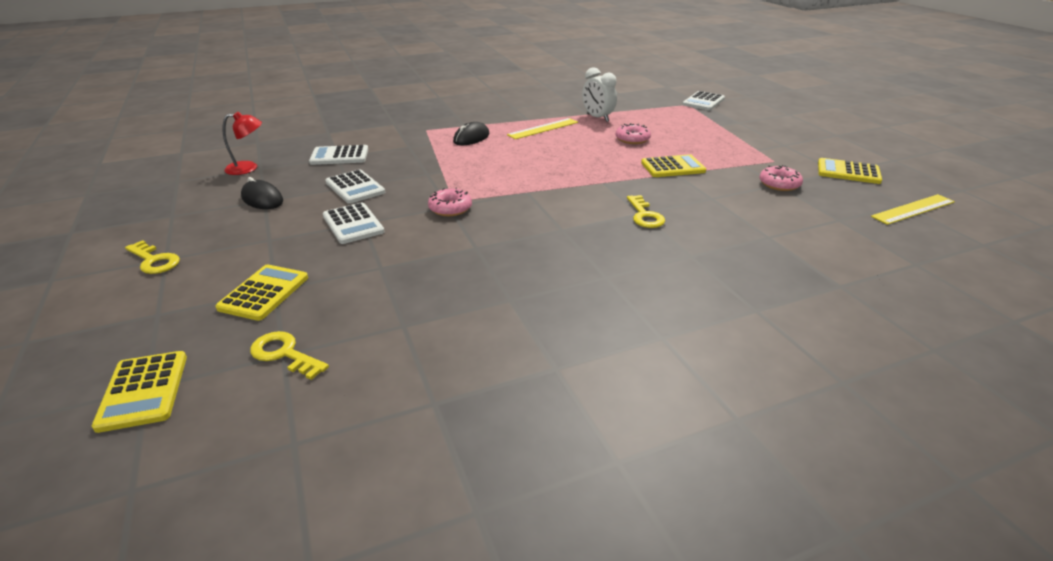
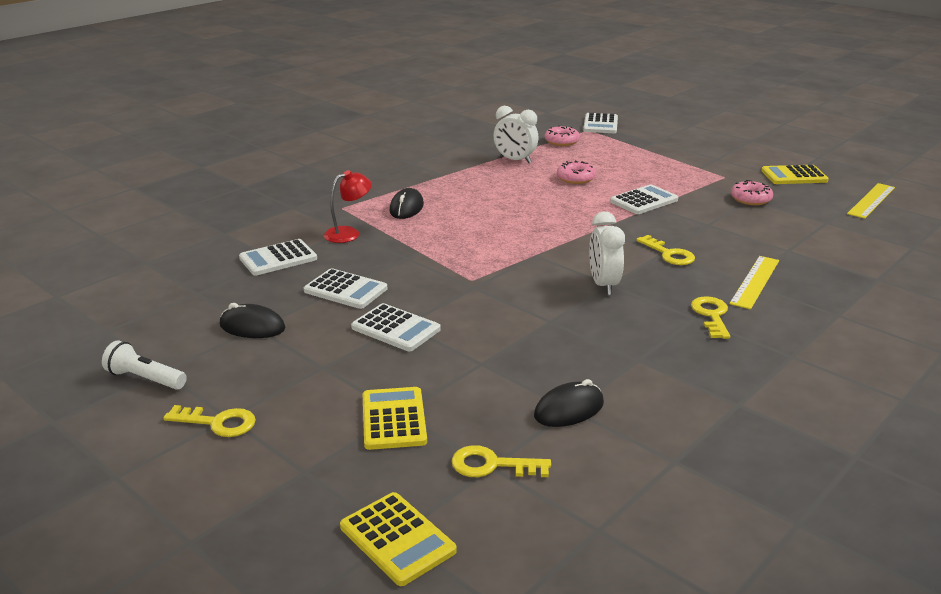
camera: 25 degrees left, 5 degrees down
red lamp [223,112,262,175] -> red lamp moved to [324,170,372,243]
pink donut [428,187,472,216] -> pink donut moved to [544,125,580,146]
yellow ruler [507,118,578,139] -> yellow ruler moved to [729,256,779,309]
yellow calculator [641,154,706,177] -> white calculator [610,184,678,214]
none -> white flashlight [102,341,187,390]
none -> black mouse [534,379,604,427]
none -> white clock [589,212,625,295]
none -> yellow key [691,296,730,339]

